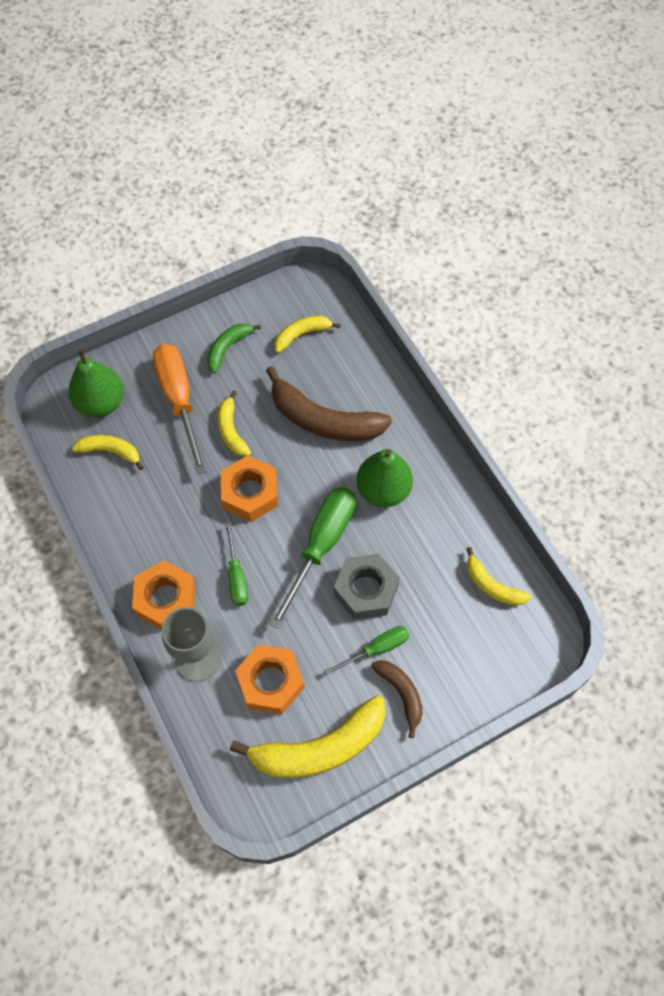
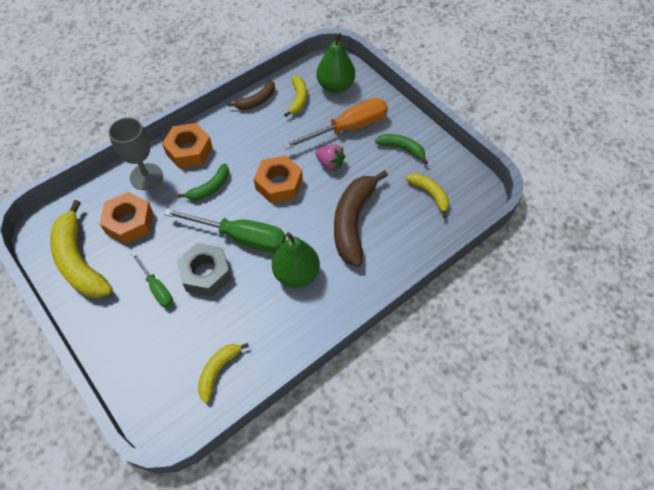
camera: 80 degrees right, 5 degrees down
yellow banana [217,391,251,456] -> pink strawberry [315,144,345,171]
green screwdriver [225,523,248,606] -> green banana [178,163,229,200]
brown banana [371,660,423,738] -> brown banana moved to [228,80,275,110]

